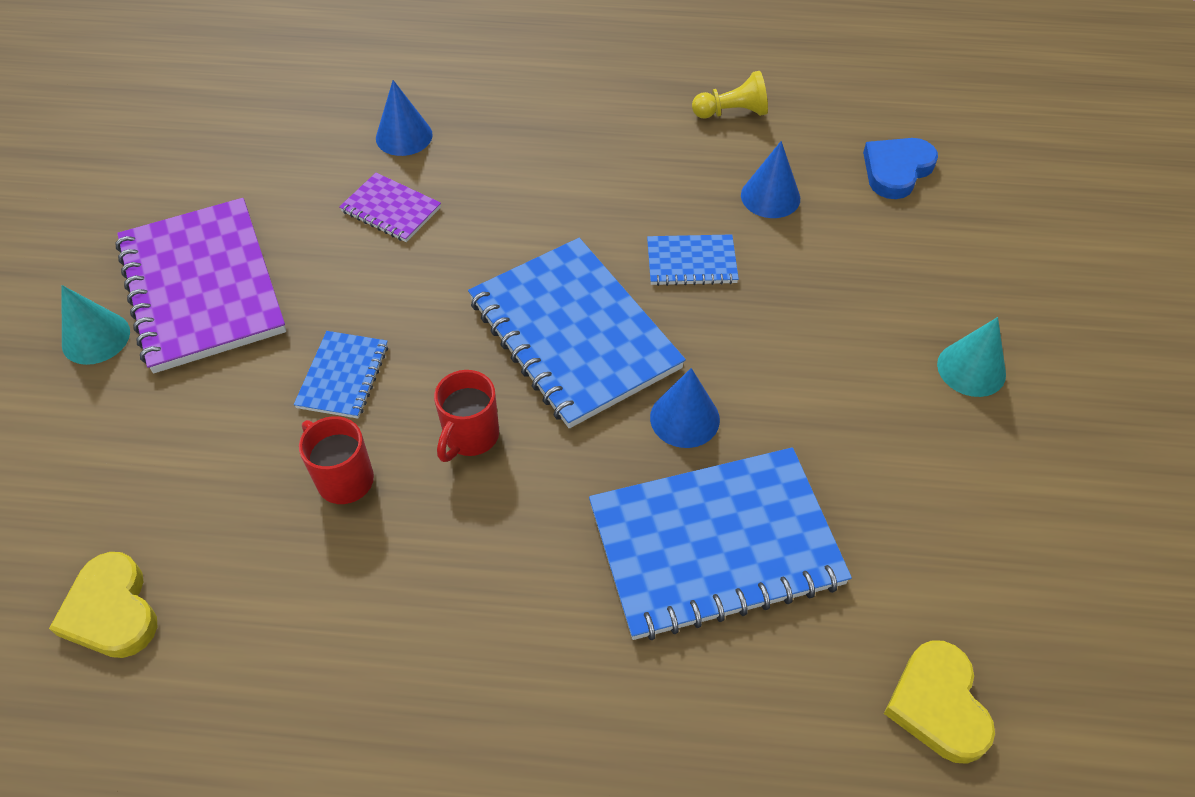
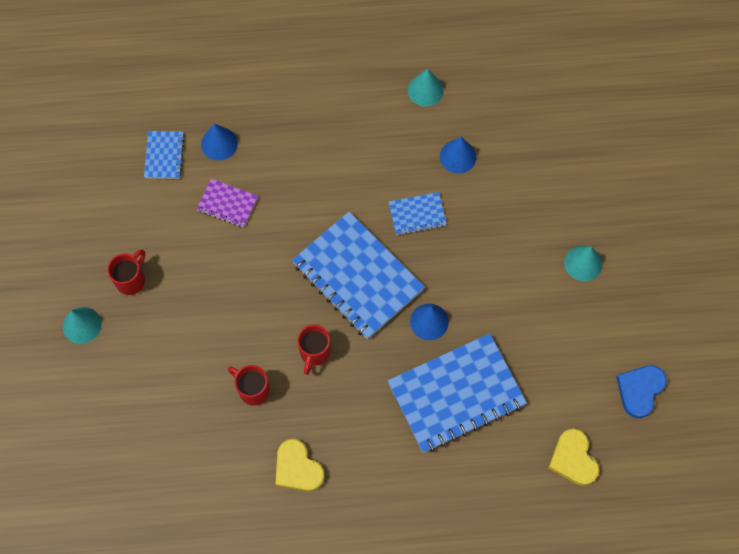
camera: 10 degrees left, 15 degrees up
yellow heart [49,552,157,658] -> yellow heart moved to [276,439,325,492]
purple notebook [115,198,286,373] -> red mug [107,250,145,295]
blue notebook [294,331,388,419] -> blue notebook moved to [144,131,185,179]
yellow pawn [692,71,768,118] -> turquoise cone [408,68,444,107]
blue heart [863,138,938,199] -> blue heart moved to [616,365,667,418]

